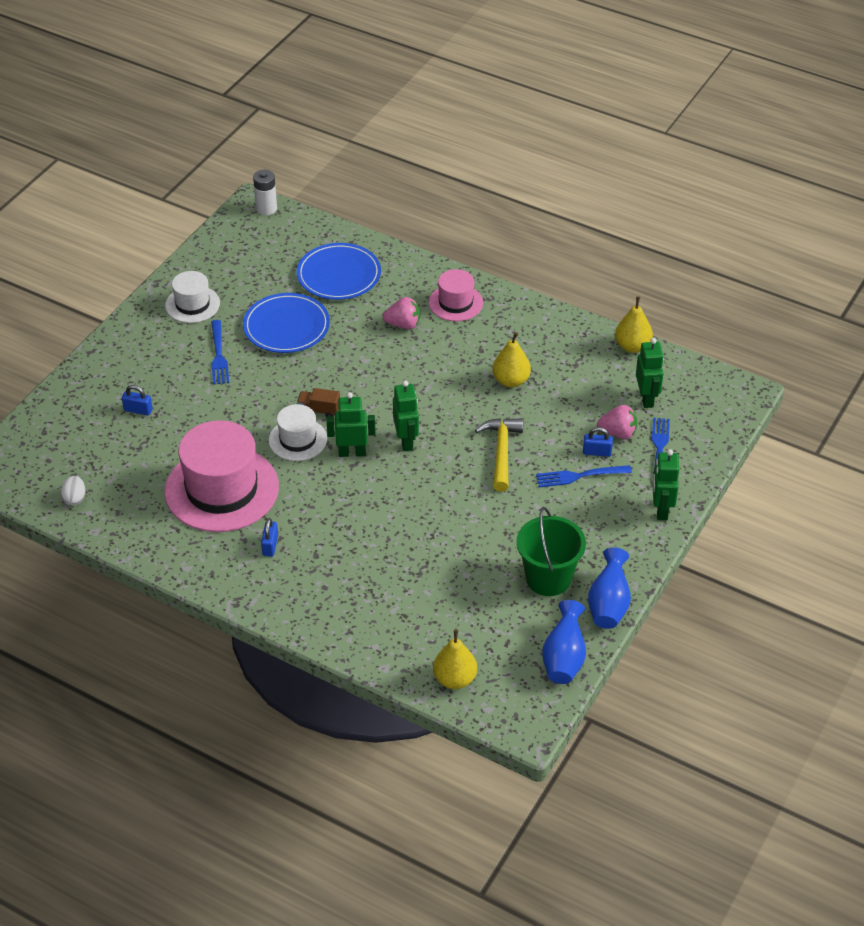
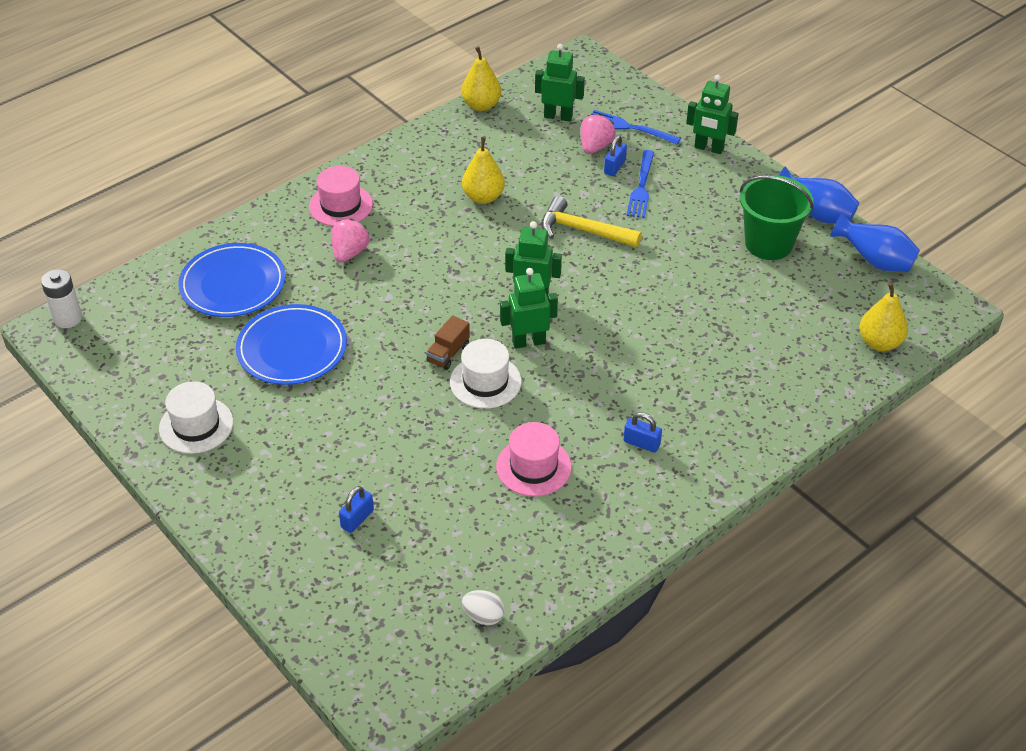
camera: 70 degrees left, 0 degrees up
pink hat [165,420,279,532] -> pink hat [496,422,572,496], size x0.53
blue fork [211,320,229,385] -> none
green robot [327,392,376,457] -> green robot turned 60 degrees clockwise [500,268,558,349]

